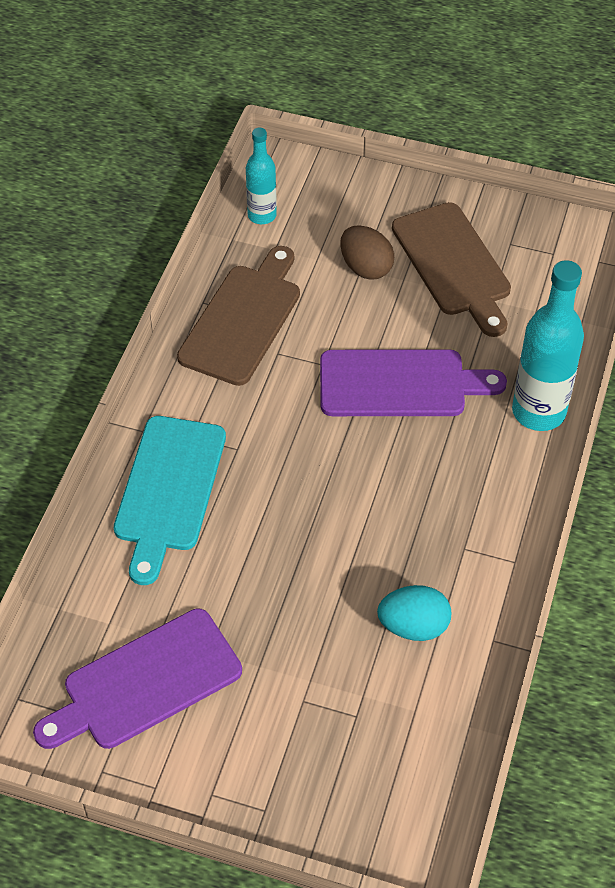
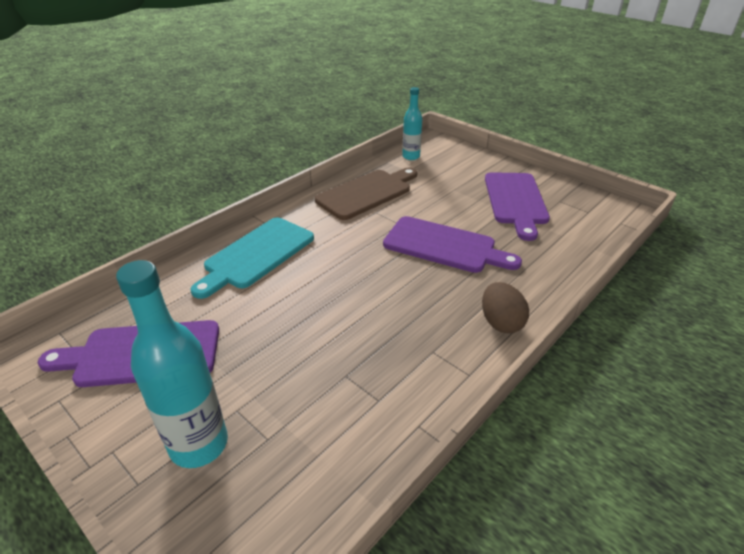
camera: 25 degrees right, 15 degrees down
brown egg [340,225,395,280] -> brown egg moved to [482,282,529,334]
turquoise egg [377,585,451,641] -> none
brown cutting board [392,202,511,337] -> purple cutting board [485,172,550,241]
turquoise bottle [512,260,584,431] -> turquoise bottle moved to [116,260,228,468]

